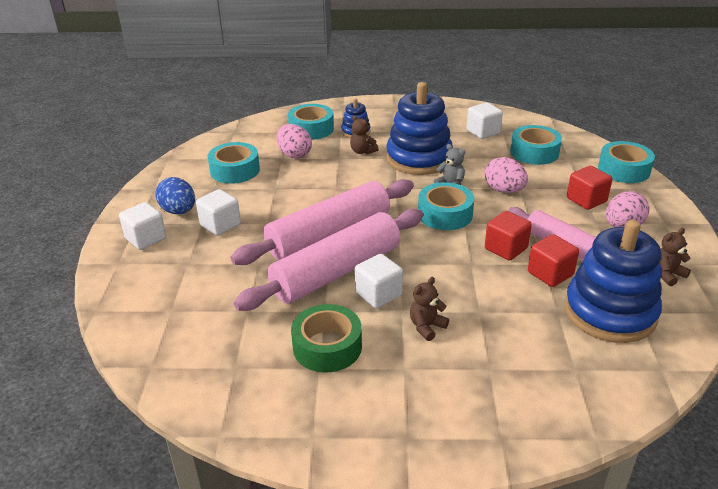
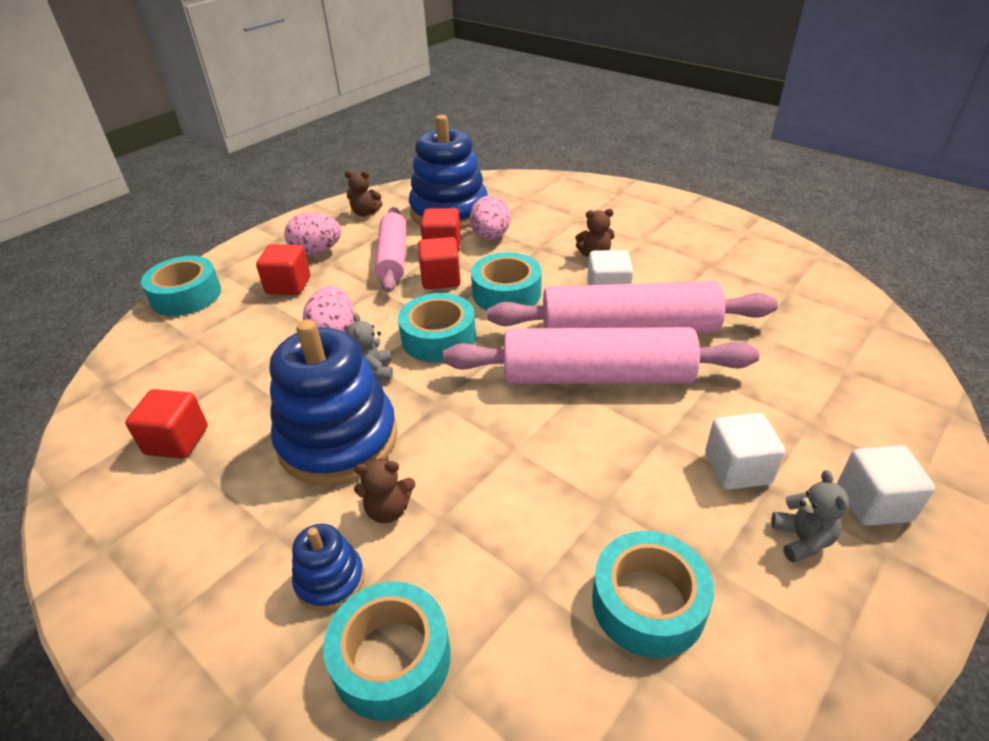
camera: 140 degrees left, 5 degrees up
blue egg [155,177,195,214] -> grey teddy bear [771,470,849,563]
pink egg [277,124,312,159] -> pink egg moved to [470,195,511,240]
green tape [291,304,362,372] -> none
brown teddy bear [350,115,379,154] -> brown teddy bear turned 90 degrees clockwise [354,458,415,523]
white cube [467,102,503,139] -> red cube [125,389,208,459]
turquoise tape [510,125,562,165] -> turquoise tape moved to [471,252,542,310]

